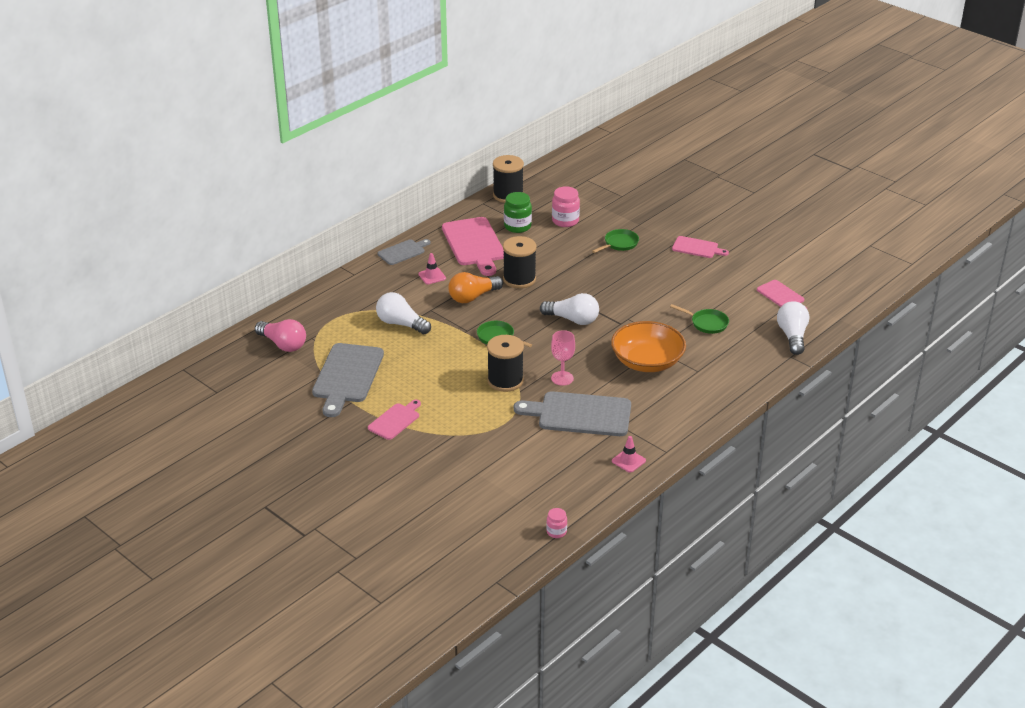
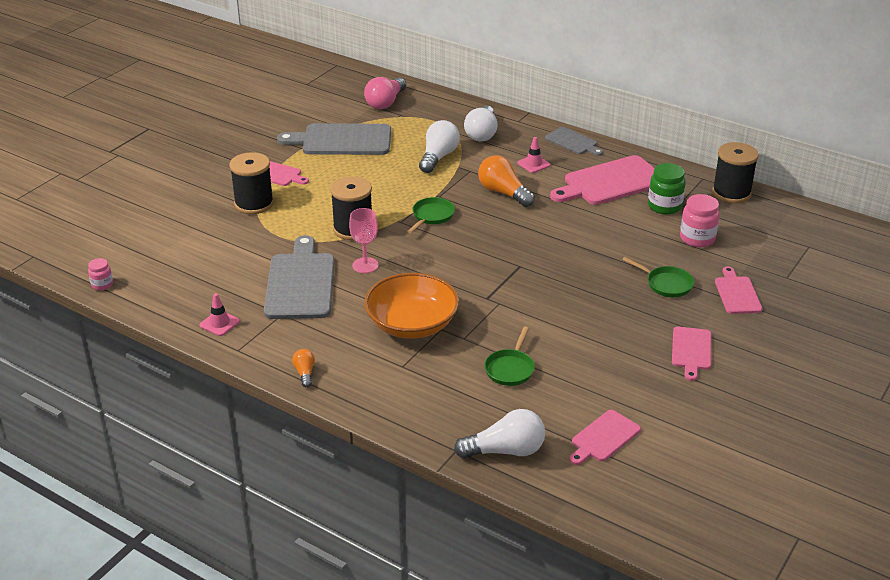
camera: 80 degrees right, 0 degrees up
black spool [503,236,536,288] -> black spool moved to [230,152,274,214]
white light bulb [540,293,599,325] -> white light bulb moved to [464,105,498,141]
none -> orange light bulb [292,349,315,388]
none -> pink cutting board [715,266,762,314]

